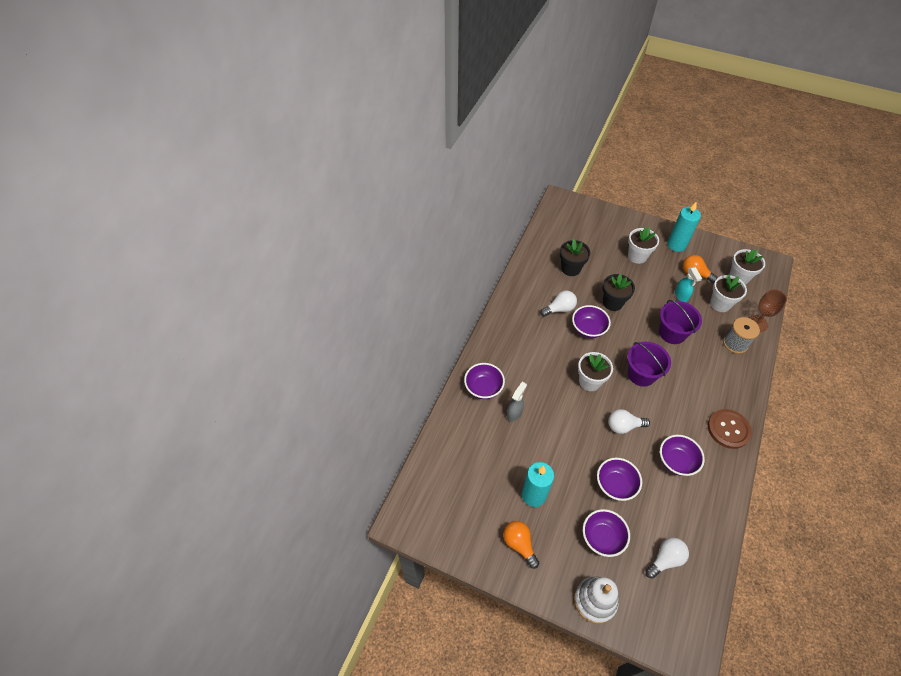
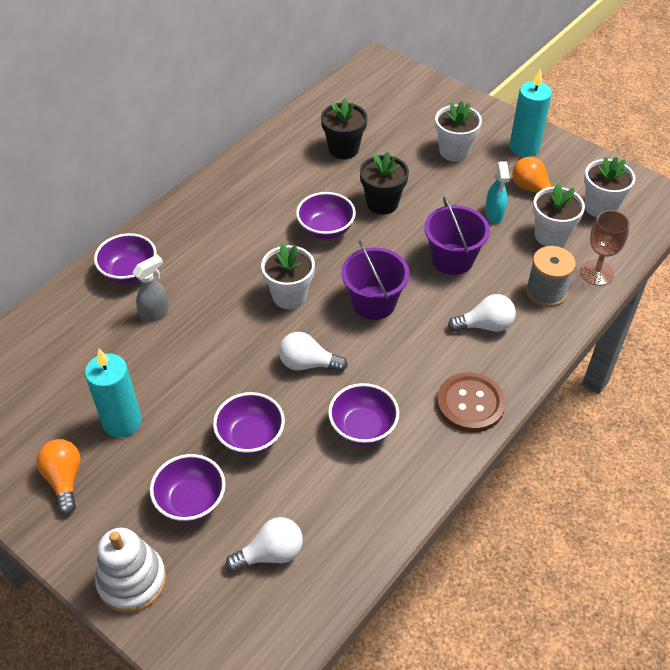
camera: 15 degrees right, 5 degrees down
white light bulb [540,290,577,317] -> white light bulb moved to [448,294,516,332]

